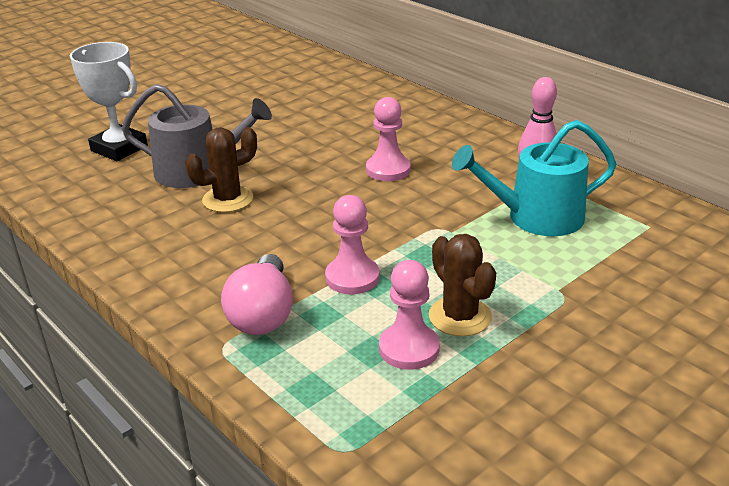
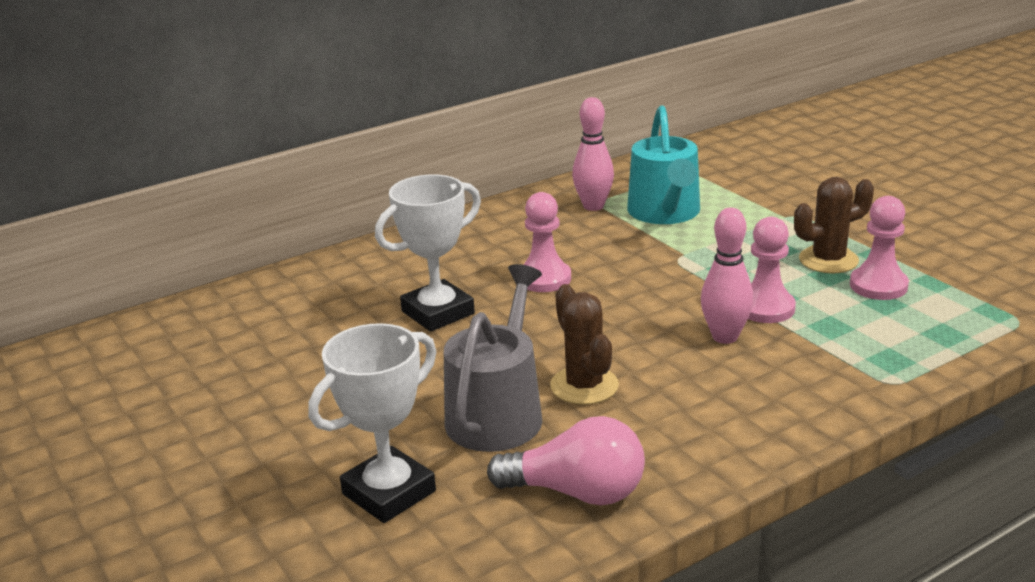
camera: 80 degrees left, 5 degrees down
pink light bulb [221,254,293,335] -> pink light bulb moved to [487,416,645,505]
none -> white trophy [375,174,481,332]
none -> pink bowling pin [701,208,753,344]

